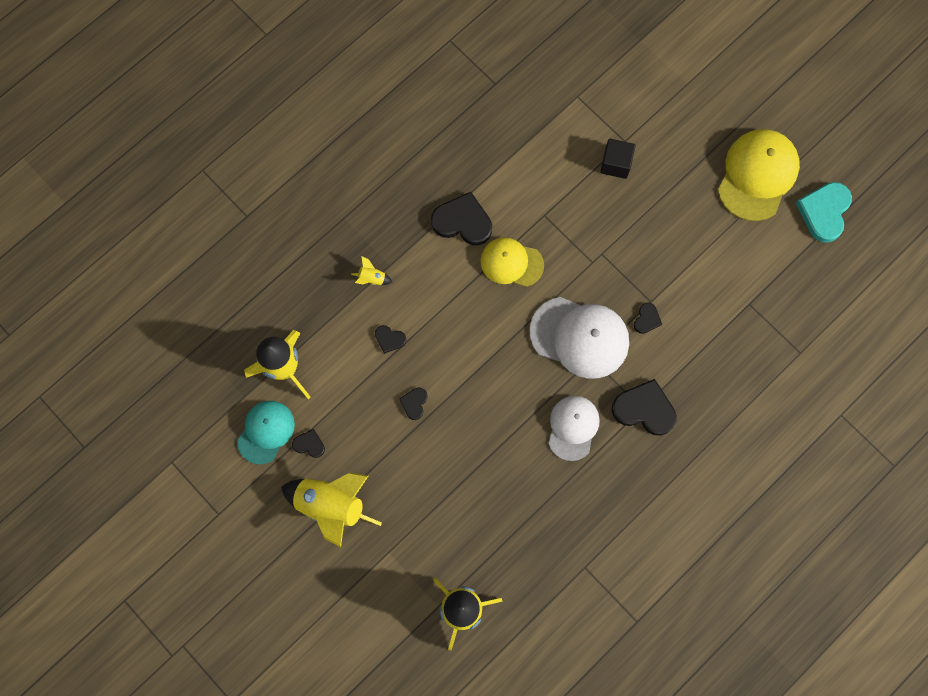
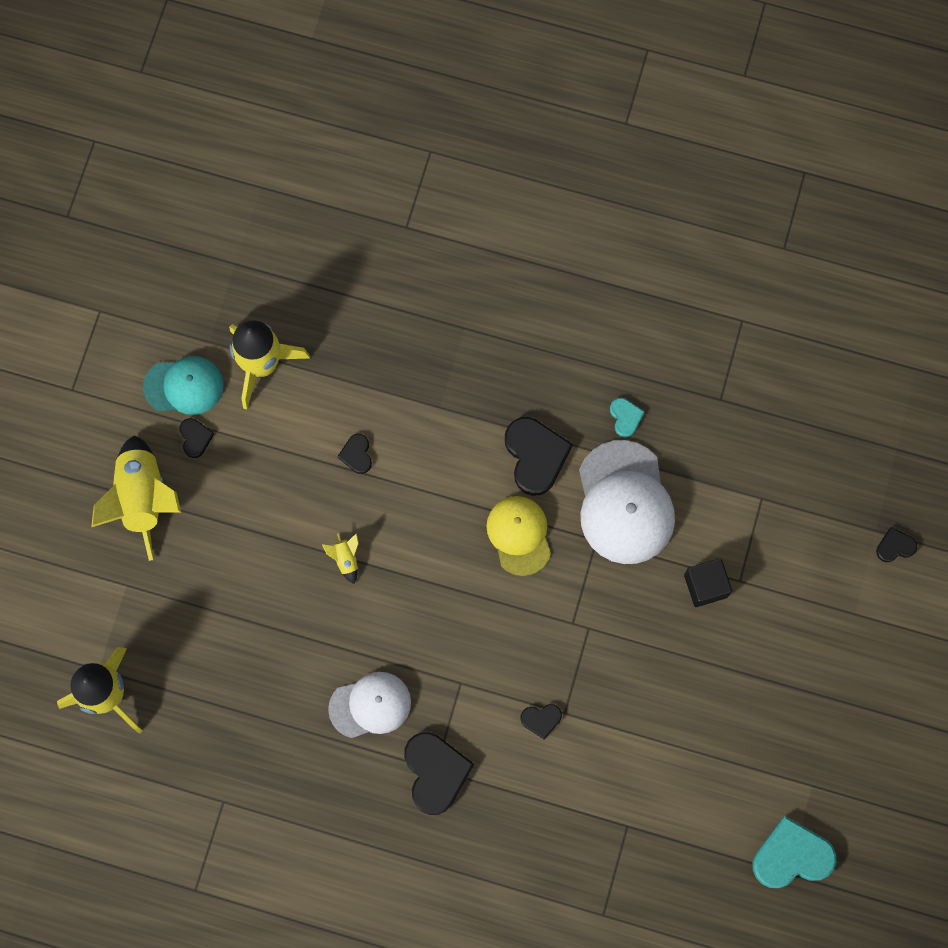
camera: 60 degrees right, 0 degrees up
yellow rocket [351,256,392,285] -> yellow rocket moved to [322,533,359,584]
black heart [399,388,428,420] -> black heart moved to [876,527,917,562]
white cap [530,297,629,379] -> white cap moved to [579,440,675,564]
yellow cap [718,129,800,221] -> none
none -> turquoise heart [610,398,644,437]

